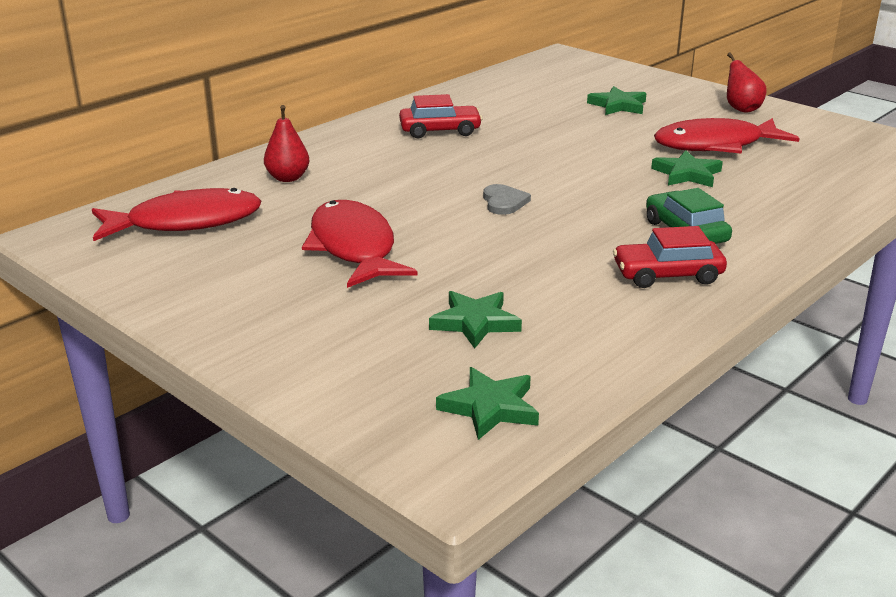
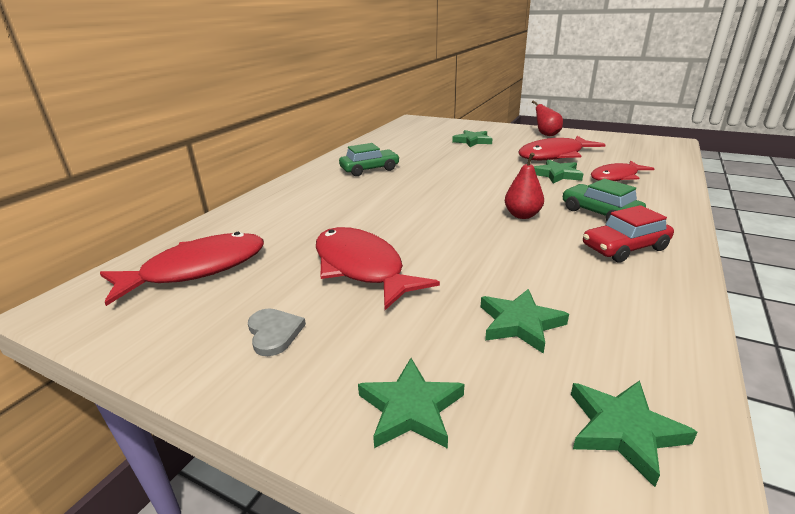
camera: 15 degrees left, 0 degrees up
red pear [264,105,309,182] -> red pear moved to [505,153,544,219]
red car [399,94,482,138] -> green car [339,143,400,176]
grey heart [483,184,531,215] -> grey heart moved to [248,308,306,356]
none -> green star [358,358,464,449]
none -> red fish [591,161,655,181]

